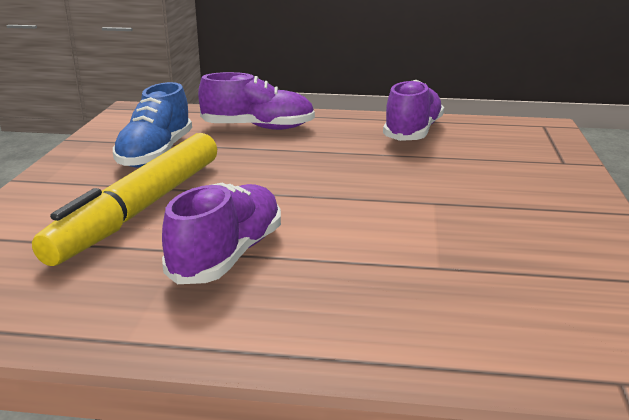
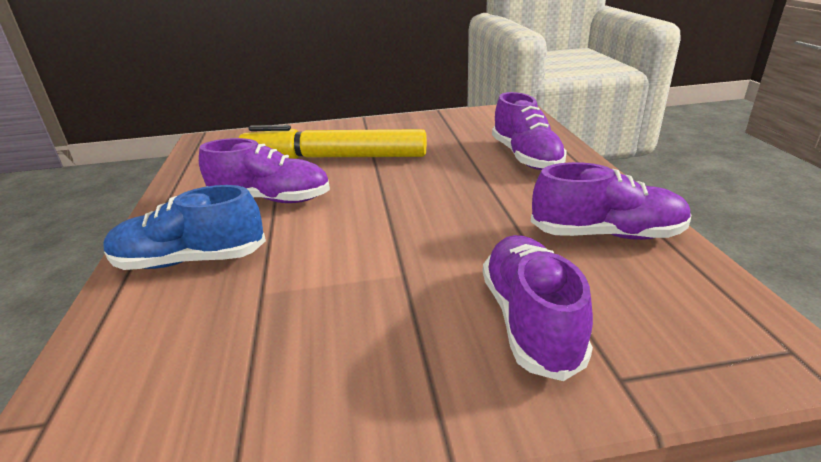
camera: 75 degrees right, 5 degrees up
blue shoe [113,82,192,168] -> blue shoe moved to [103,185,266,270]
none -> purple shoe [483,235,593,381]

